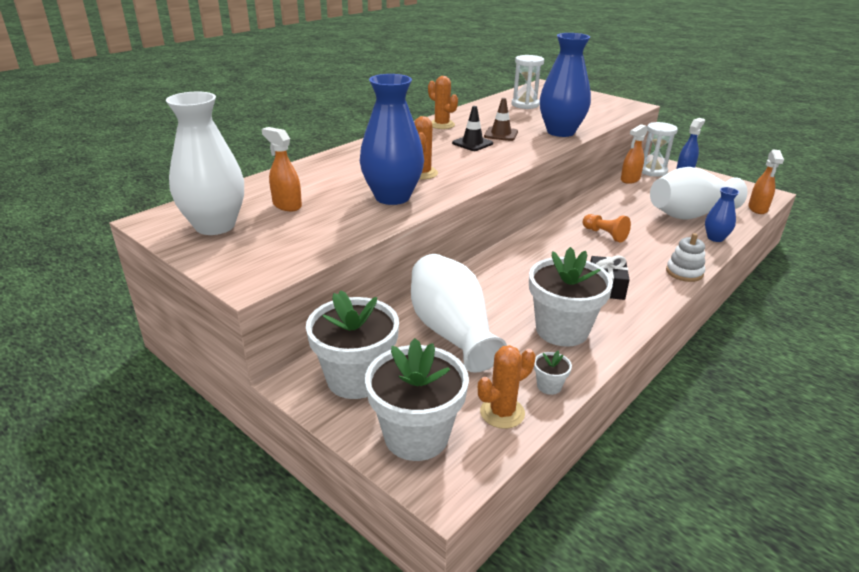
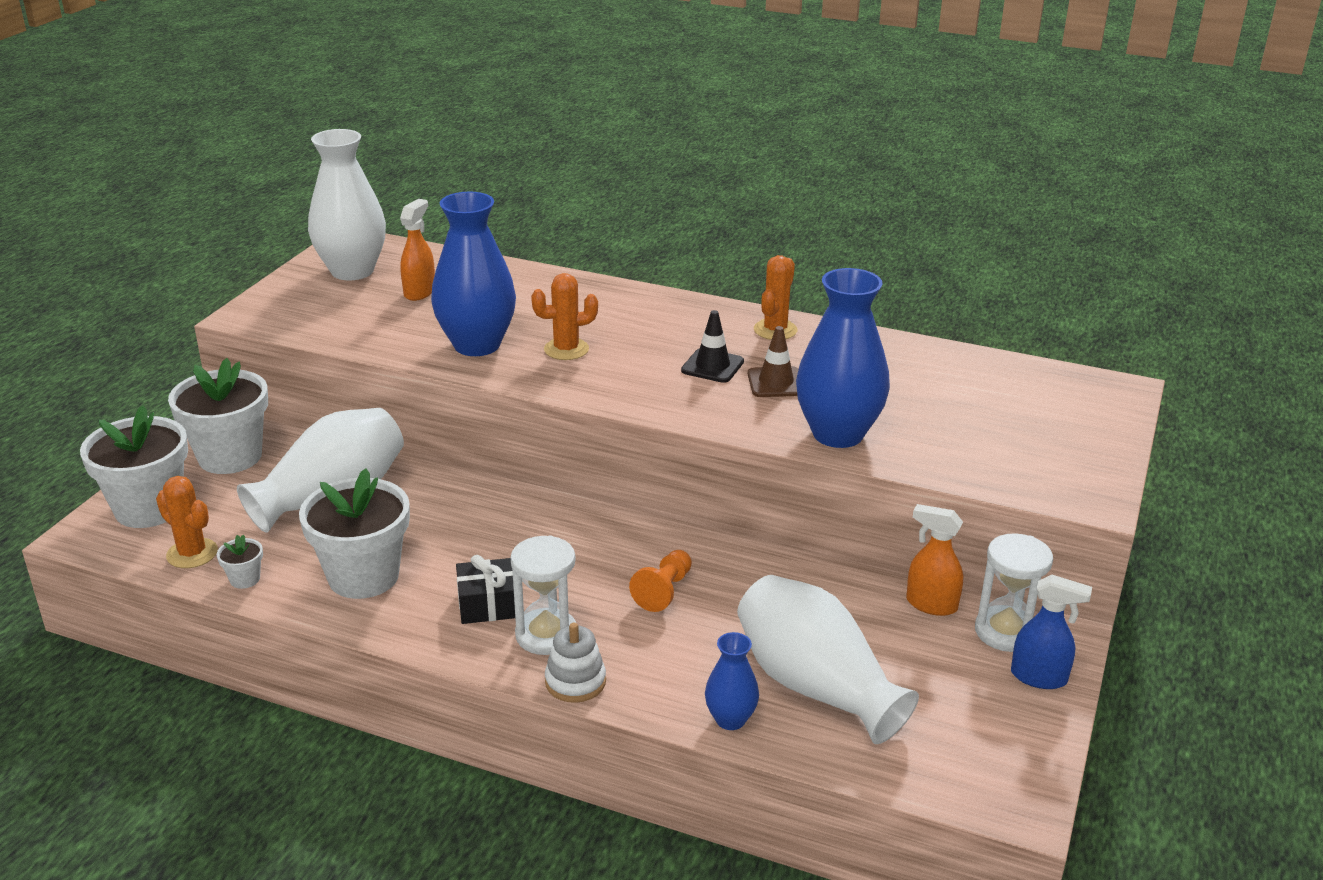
camera: 70 degrees right, 0 degrees up
white hourglass [512,55,544,109] -> white hourglass moved to [510,535,576,655]
orange spray bottle [748,150,784,214] -> none

